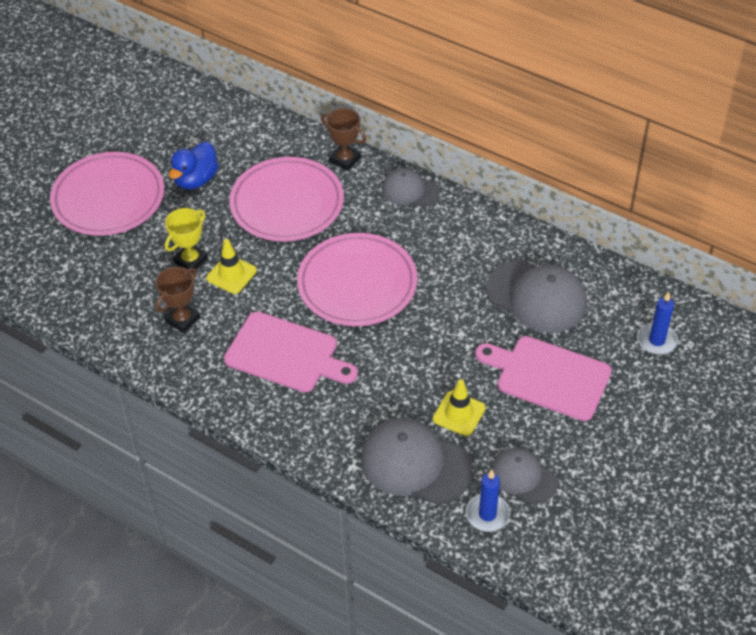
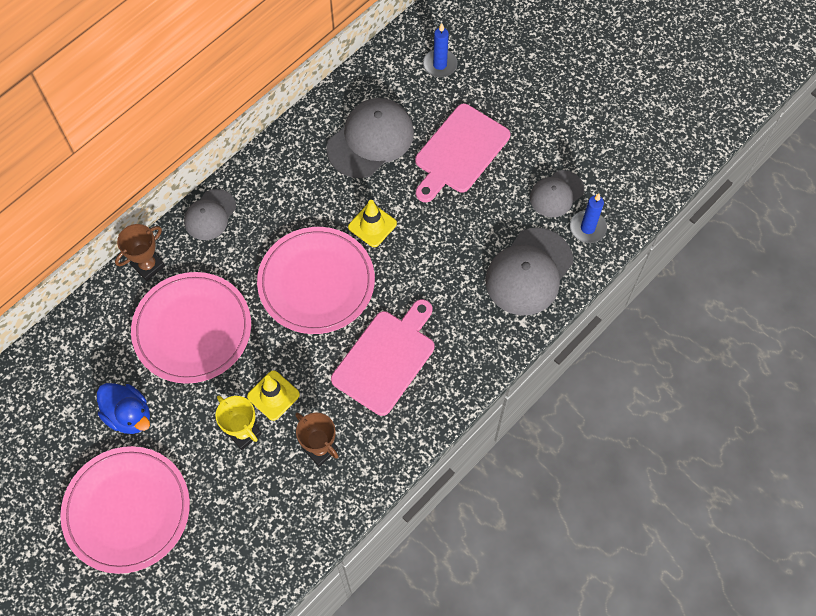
camera: 80 degrees left, 15 degrees up
yellow traffic cone [433,379,486,436] -> yellow traffic cone moved to [348,200,397,247]

